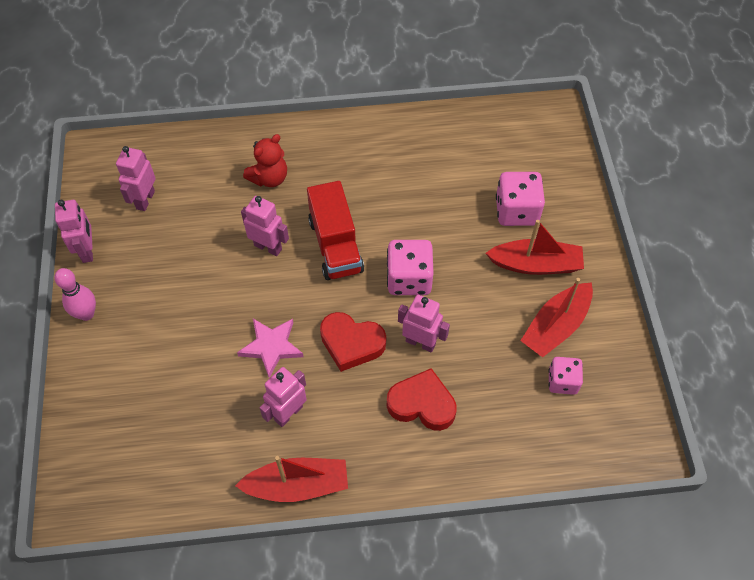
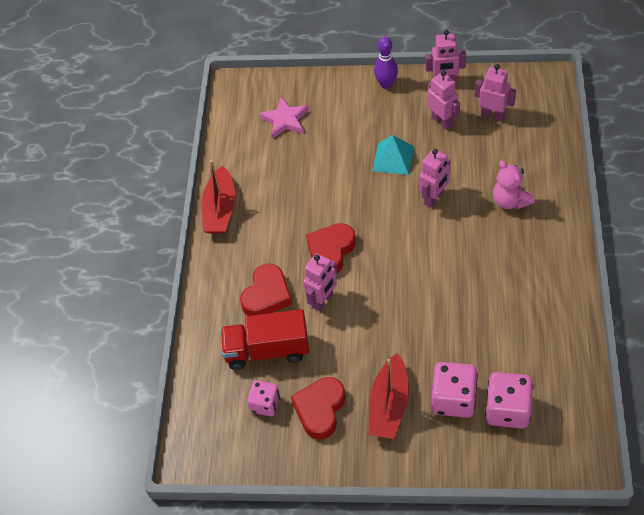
camera: 105 degrees right, 5 degrees down
pink bowling pin [54,268,96,321] -> purple bowling pin [374,37,398,89]
pink star [237,319,303,378] -> pink star moved to [259,96,309,138]
red teddy bear [243,134,287,187] -> pink teddy bear [493,160,534,209]
pink robot [259,367,307,427] -> pink robot moved to [428,70,460,130]
red truck [307,181,364,280] -> red truck moved to [220,309,309,370]
pink dice [387,240,433,295] -> pink dice moved to [485,372,533,429]
red boat [520,278,593,358] -> red heart [291,377,345,439]
none -> turquoise pyramid [373,135,414,175]

